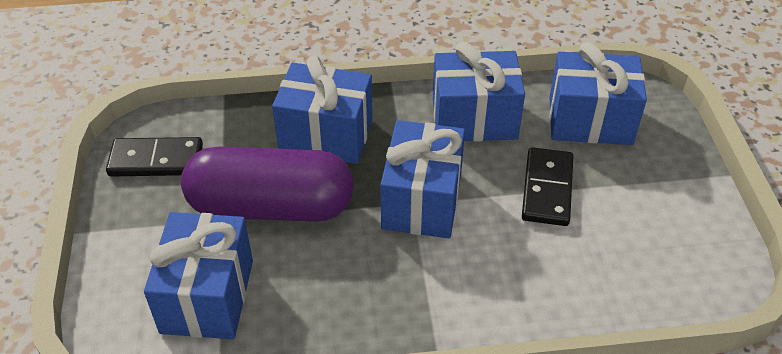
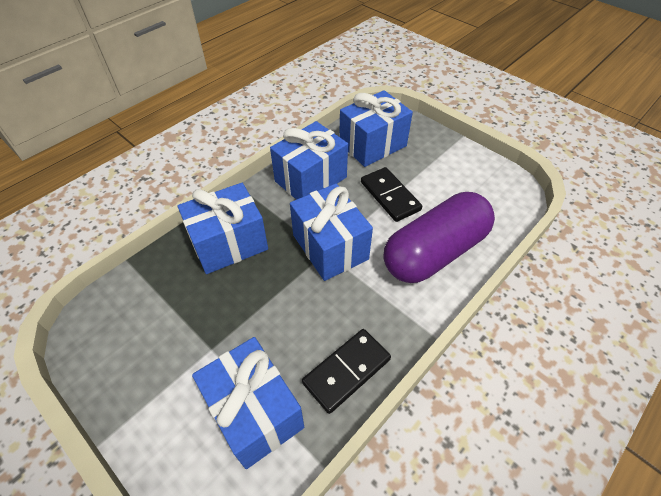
camera: 40 degrees left, 5 degrees up
black domino [106,137,203,177] -> black domino moved to [302,329,391,414]
purple capsule [181,147,354,222] -> purple capsule moved to [384,192,495,283]

